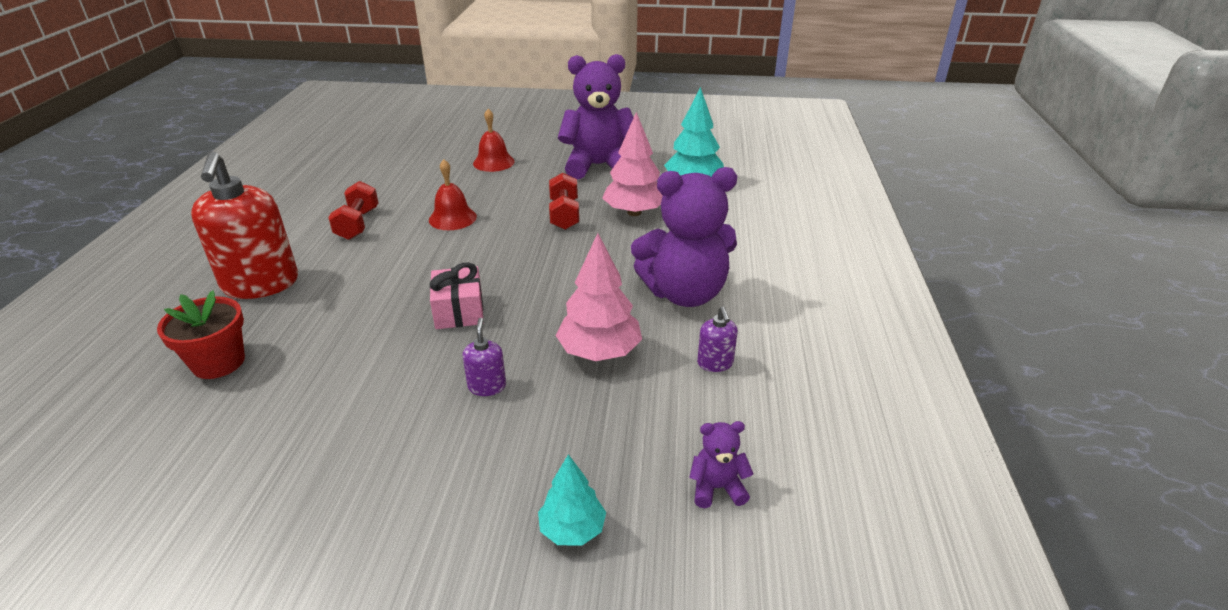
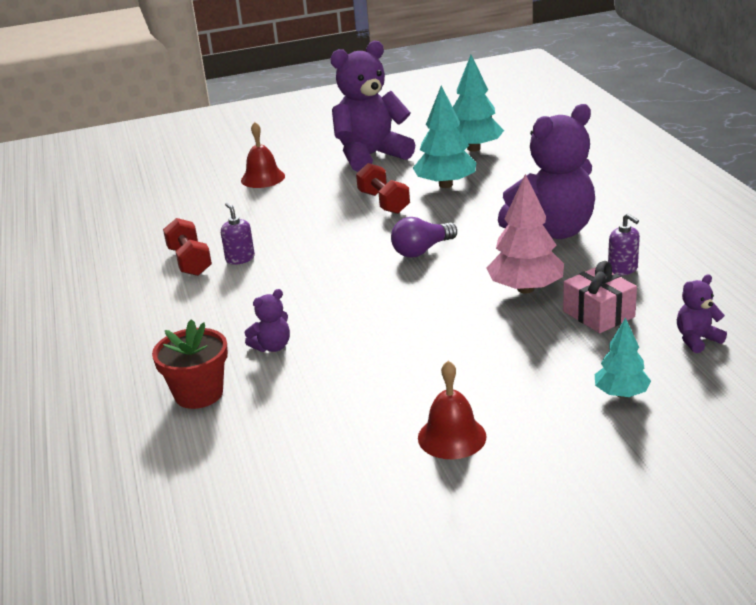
camera: 20 degrees left, 5 degrees down
red soap dispenser [191,151,298,299] -> none
red bell [429,159,477,230] -> red bell moved to [418,361,487,459]
pink gift [430,262,484,329] -> pink gift moved to [563,261,637,333]
purple soap dispenser [463,318,506,396] -> purple soap dispenser moved to [221,203,255,265]
pink tree [602,112,663,216] -> turquoise tree [413,86,476,188]
none -> purple teddy bear [245,289,290,352]
none -> purple light bulb [391,217,457,258]

